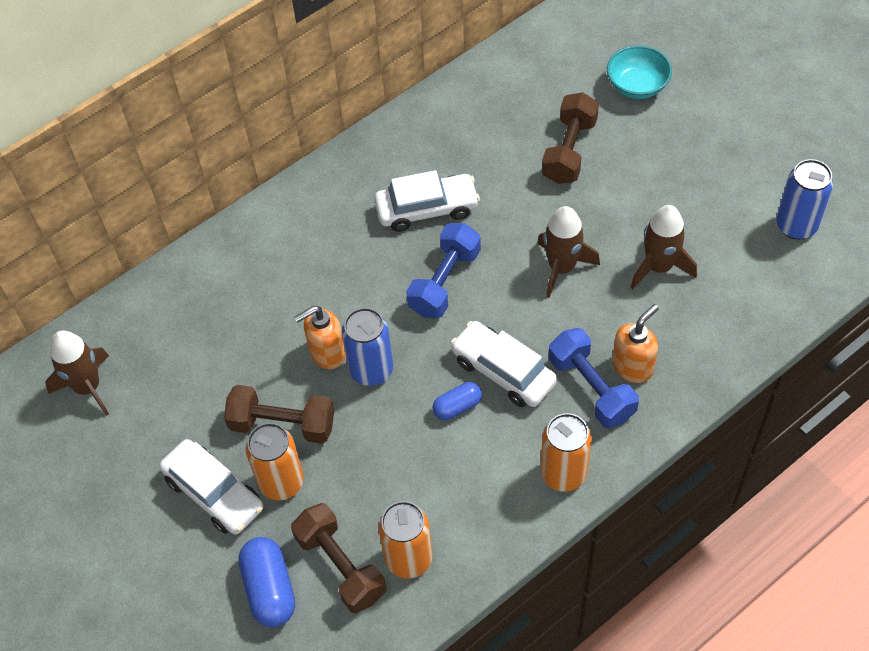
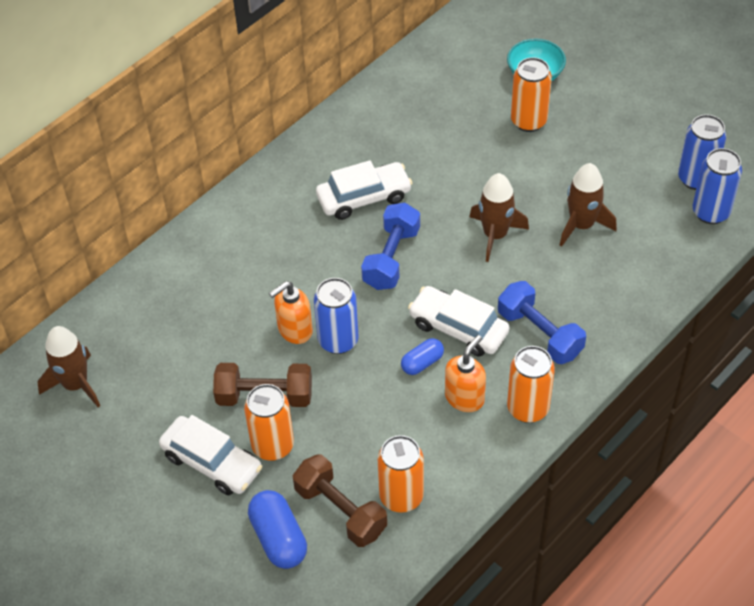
camera: 10 degrees left, 5 degrees down
brown dumbbell [542,92,599,184] -> none
orange soap dispenser [612,304,659,383] -> orange soap dispenser moved to [445,335,486,412]
none -> orange can [511,57,552,132]
none -> blue can [693,148,742,224]

